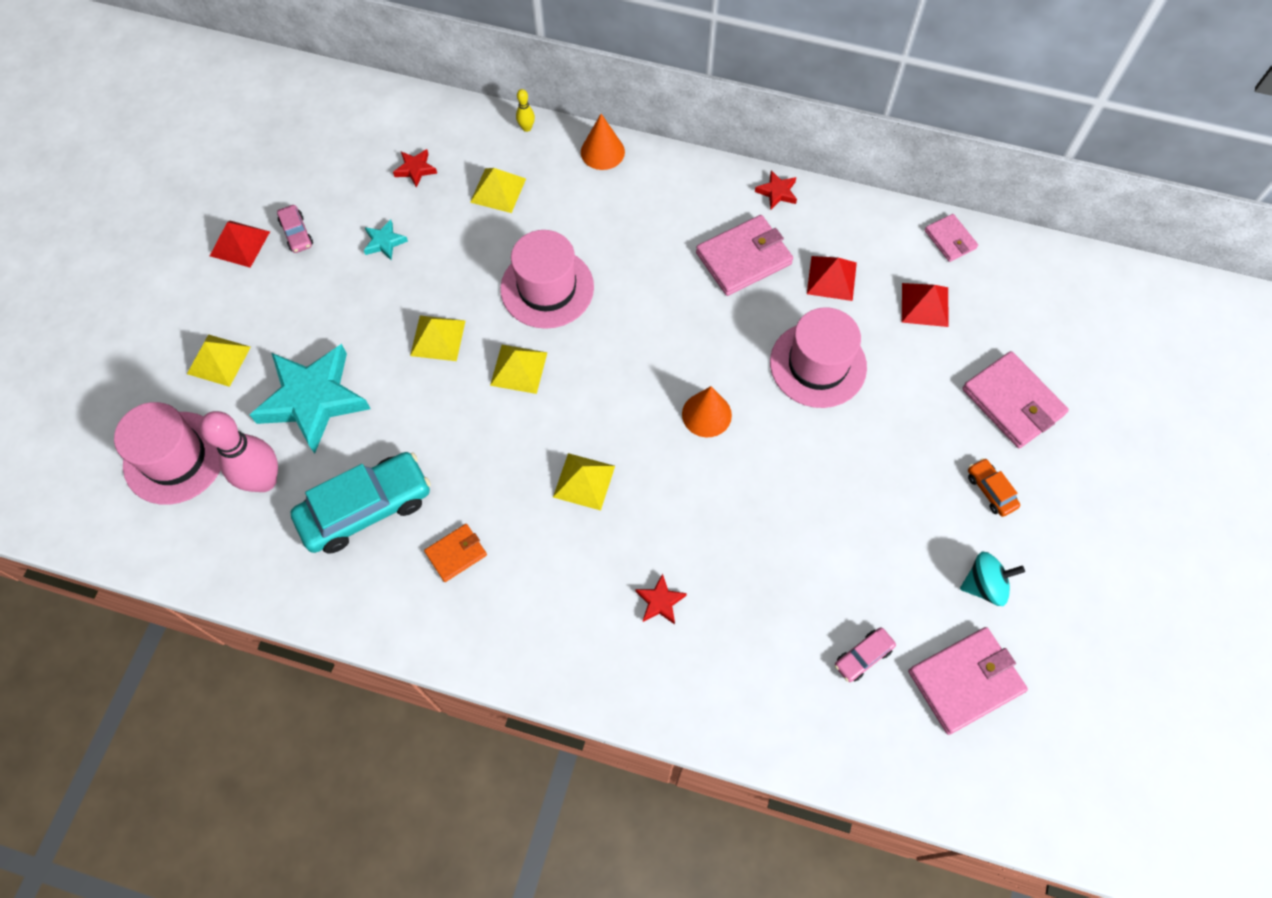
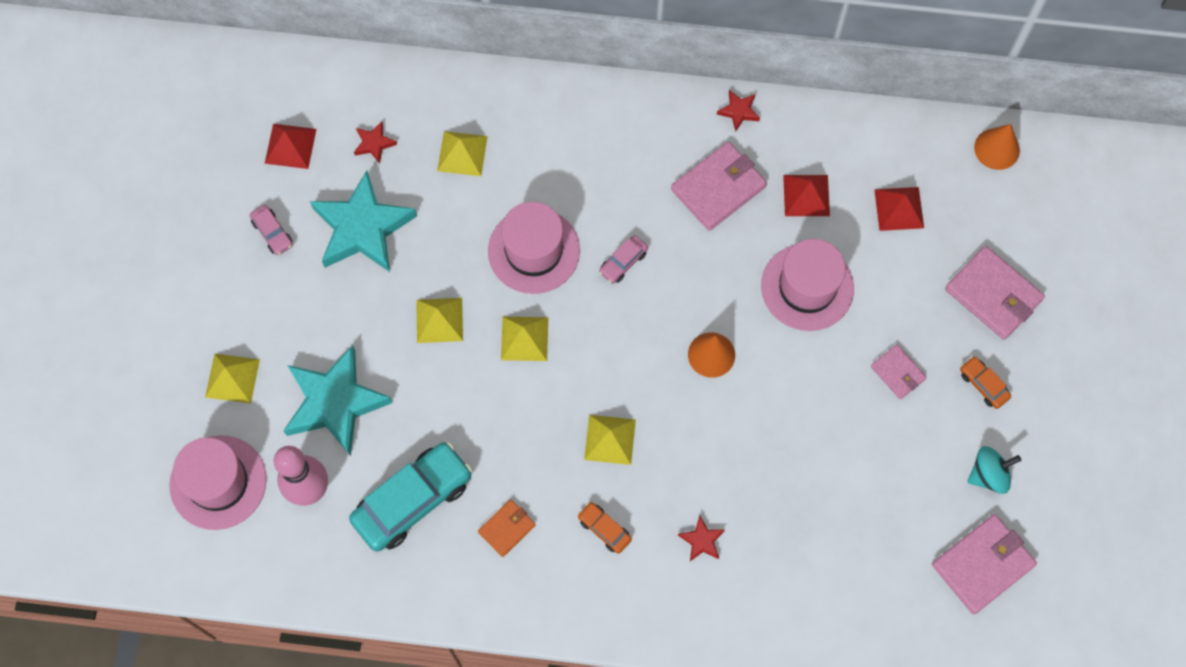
camera: 10 degrees left, 5 degrees up
red pyramid [210,221,270,268] -> red pyramid moved to [265,124,316,169]
turquoise star [364,219,408,260] -> turquoise star [310,171,417,272], size x2.39
yellow bowling pin [516,89,535,132] -> none
orange cone [581,114,625,170] -> orange cone moved to [974,124,1020,170]
pink car [835,628,896,682] -> pink car moved to [599,235,648,284]
pink wallet [925,214,978,262] -> pink wallet moved to [871,344,927,399]
none -> orange car [577,502,632,554]

